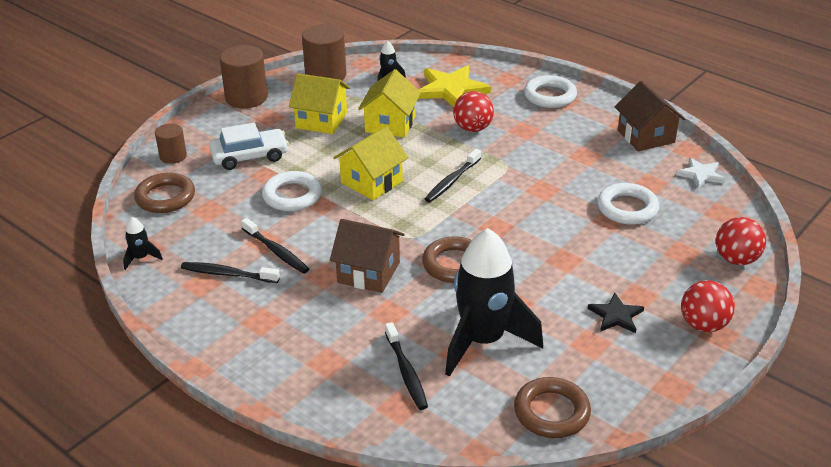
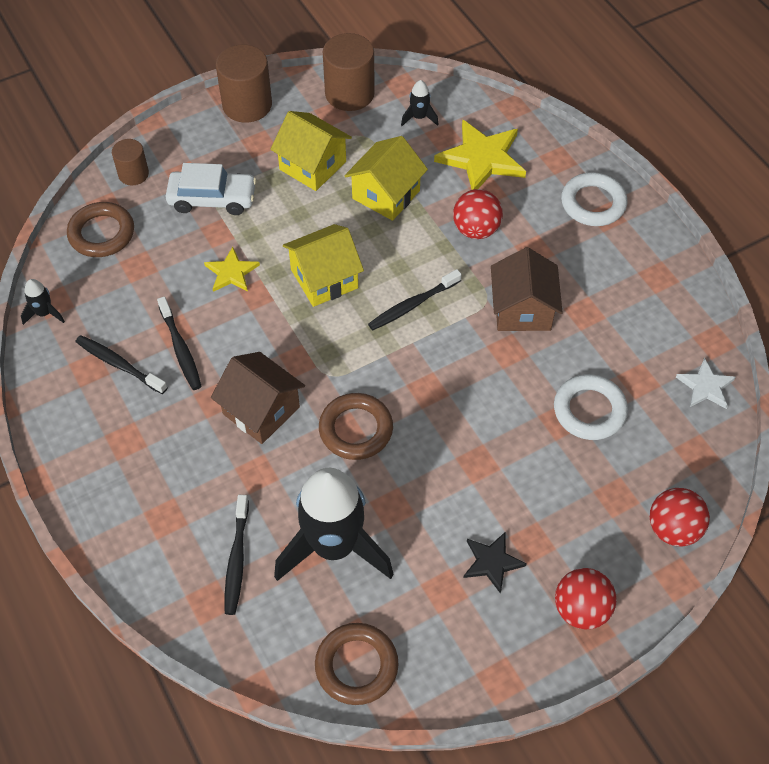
camera: 20 degrees right, 20 degrees up
white ring [262,171,322,211] -> yellow star [204,247,260,292]
brown house [615,81,685,151] -> brown house moved to [491,247,563,331]

